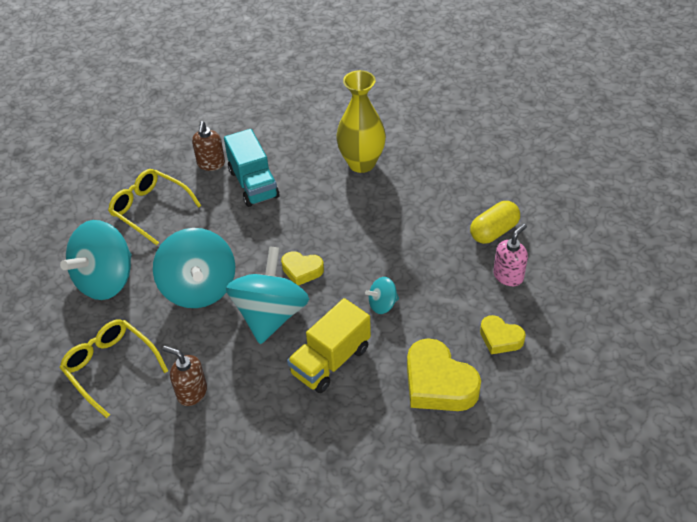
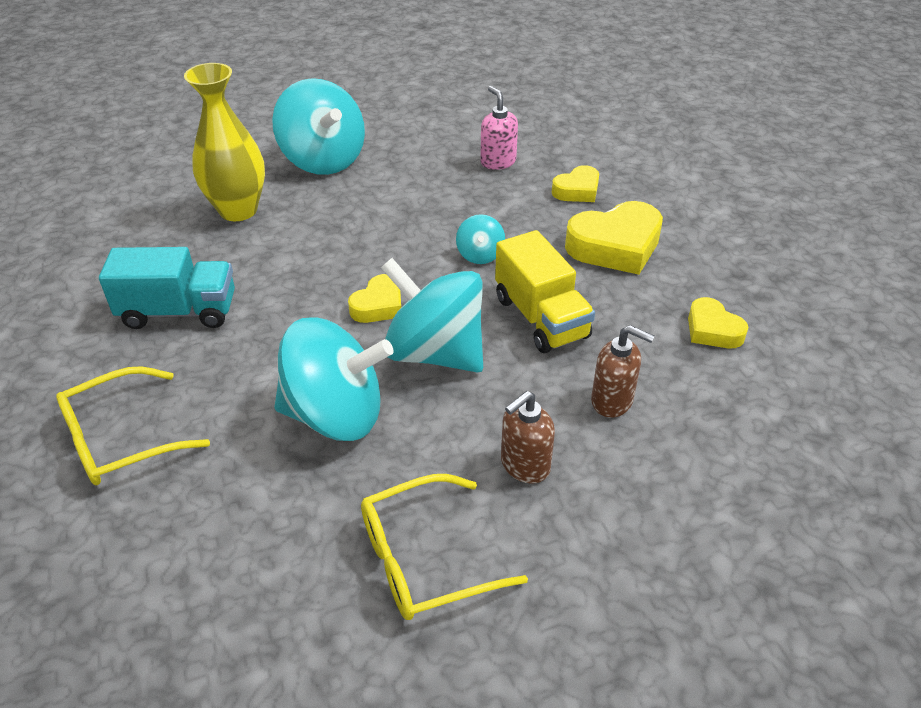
camera: 70 degrees left, 5 degrees down
turquoise spinning top [60,220,132,300] -> turquoise spinning top moved to [272,78,365,175]
brown soap dispenser [192,121,225,171] -> brown soap dispenser moved to [591,325,654,418]
yellow capsule [470,201,520,244] -> none
none -> yellow heart [688,297,748,348]

